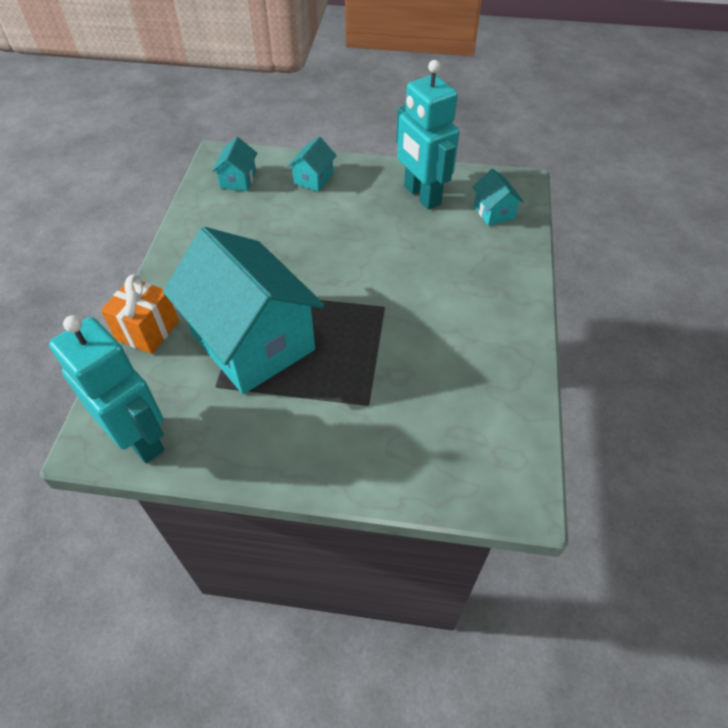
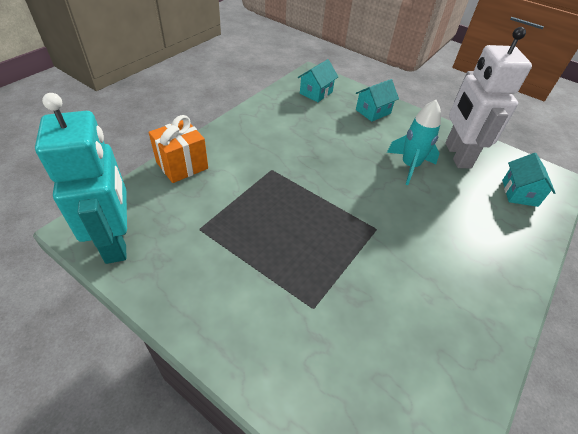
camera: 25 degrees right, 5 degrees down
turquoise house [163,227,324,394] -> none
turquoise robot [396,60,459,210] -> white robot [445,27,532,168]
none -> turquoise rocket [387,100,441,185]

